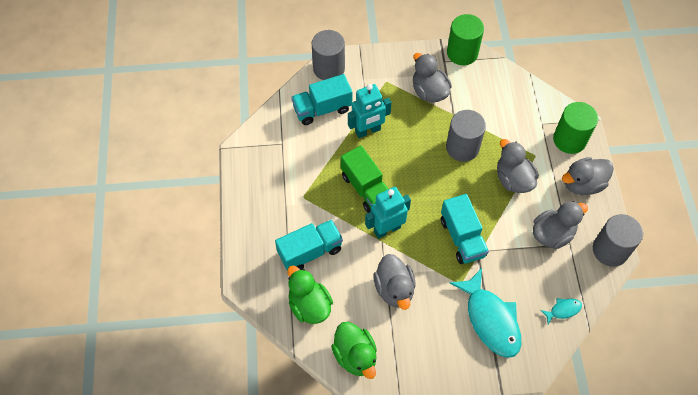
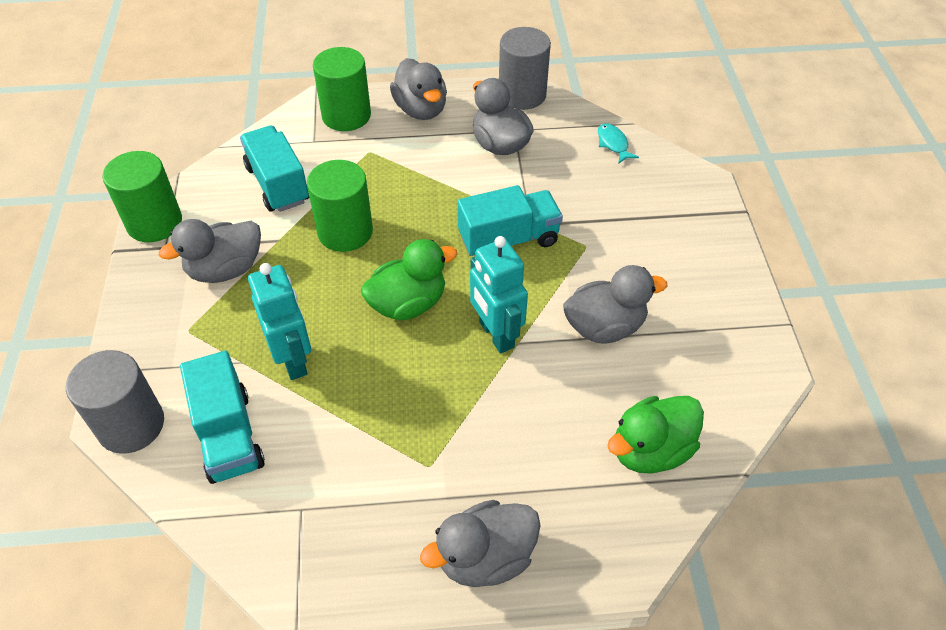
camera: 90 degrees left, 10 degrees down
turquoise truck [275,219,343,270] -> turquoise truck moved to [240,125,309,212]
green duck [331,322,377,379] -> green duck moved to [361,239,457,320]
green truck [341,145,389,213] -> none
grey cylinder [446,110,486,162] -> green cylinder [307,160,373,252]
turquoise fish [450,268,521,358] -> none
grey duck [497,139,539,193] -> grey duck moved to [420,500,541,587]

